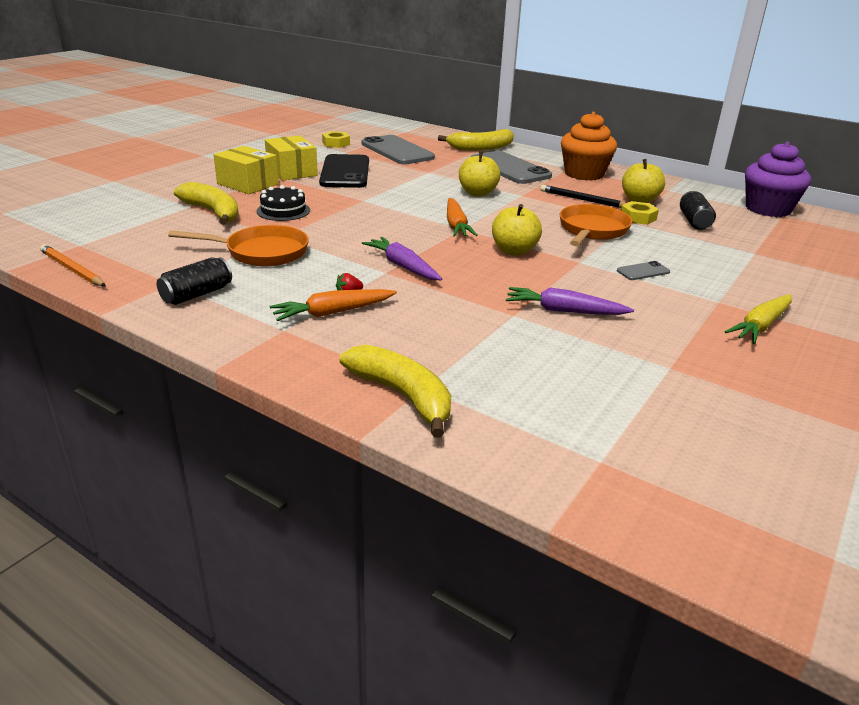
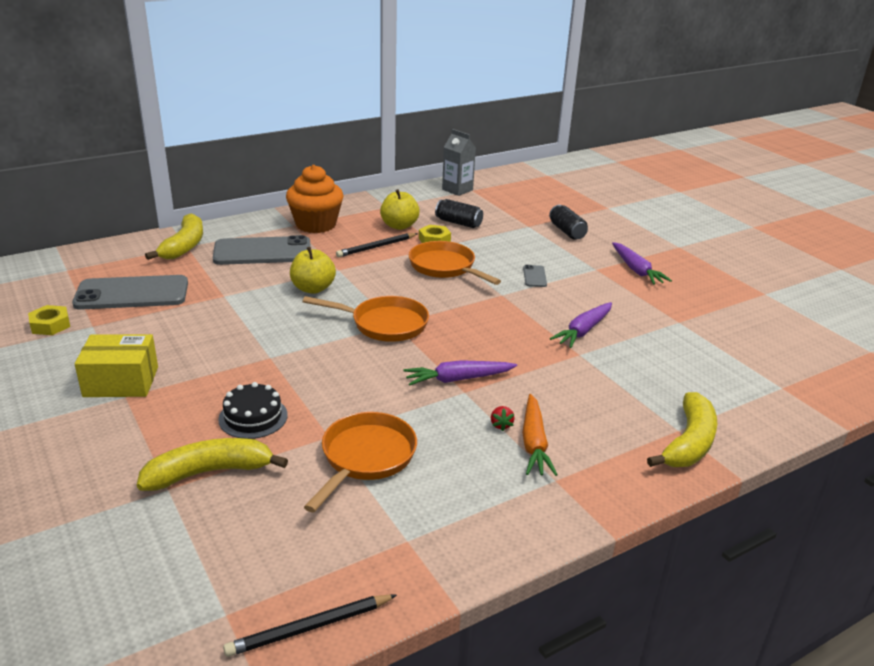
camera: 65 degrees left, 0 degrees up
orange pencil [40,244,106,286] -> black pencil [223,594,397,657]
black can [157,257,232,305] -> black can moved to [549,205,588,240]
yellow box [213,146,279,194] -> none
black phone [319,154,369,188] -> none
yellow banana [340,345,451,438] -> yellow banana turned 135 degrees clockwise [647,392,717,467]
orange carrot [447,198,477,237] -> orange pan [303,296,429,342]
yellow apple [492,204,542,256] -> none
yellow carrot [725,294,792,344] -> purple carrot [612,242,672,285]
purple cupcake [745,142,811,217] -> grey carton [442,129,476,196]

